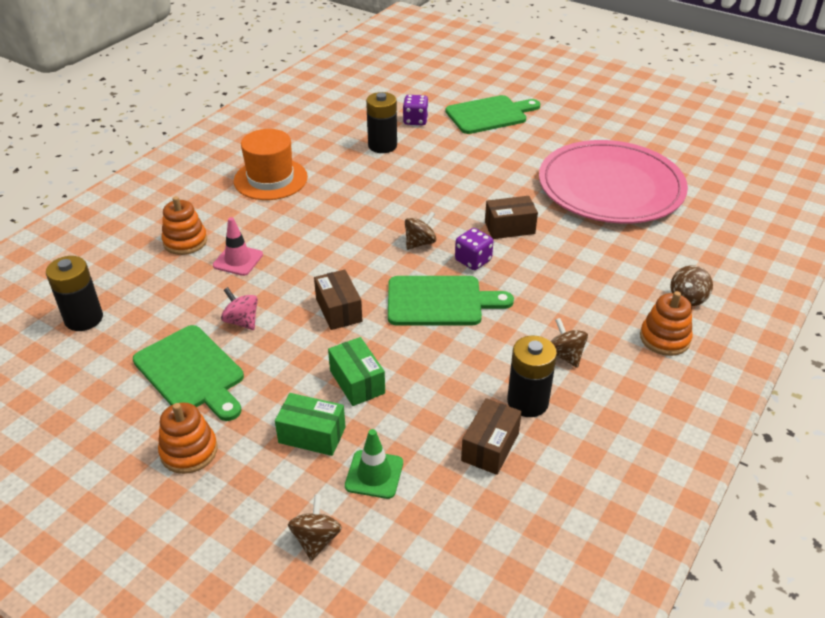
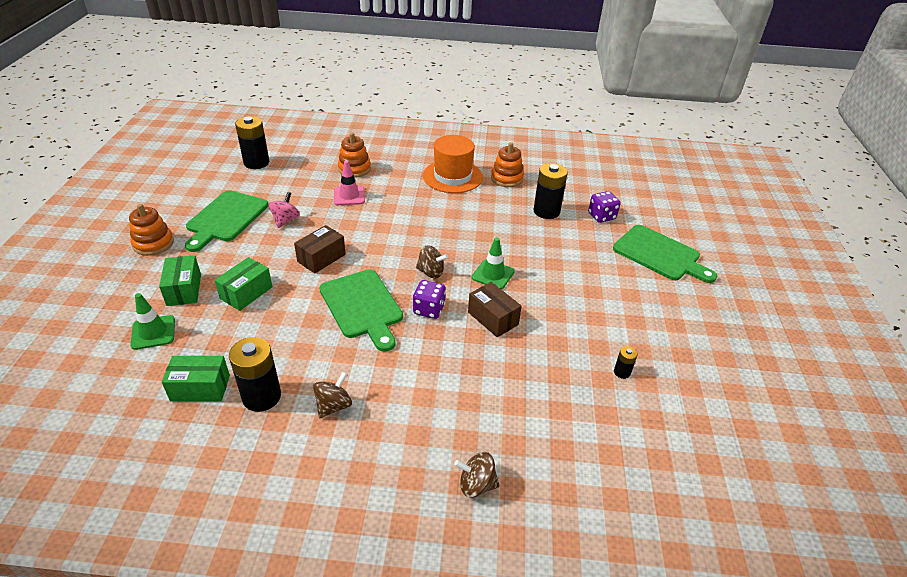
camera: 60 degrees right, 0 degrees up
brown spinning top [288,494,342,561] -> none
brown box [461,398,522,475] -> green box [162,356,230,401]
pink plate [539,140,688,223] -> black battery [614,346,638,379]
orange stacking toy [640,291,693,356] -> orange stacking toy moved to [491,142,524,187]
none -> green traffic cone [472,237,515,289]

